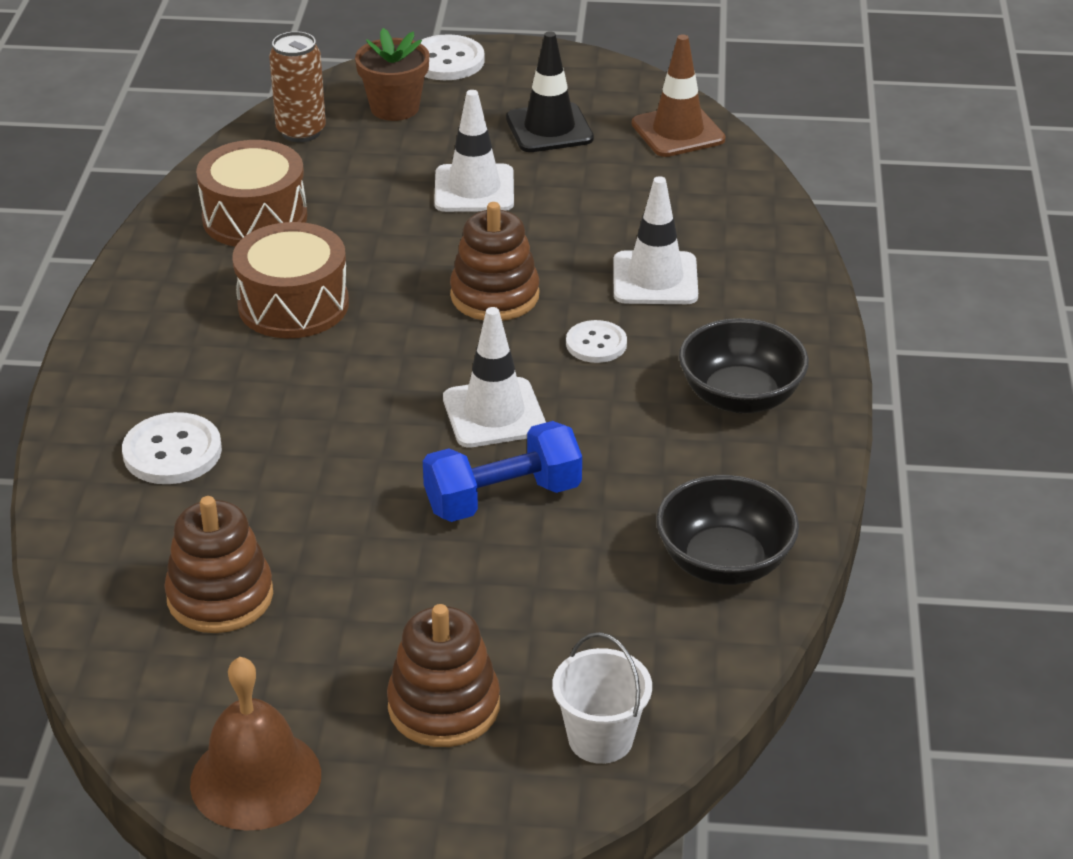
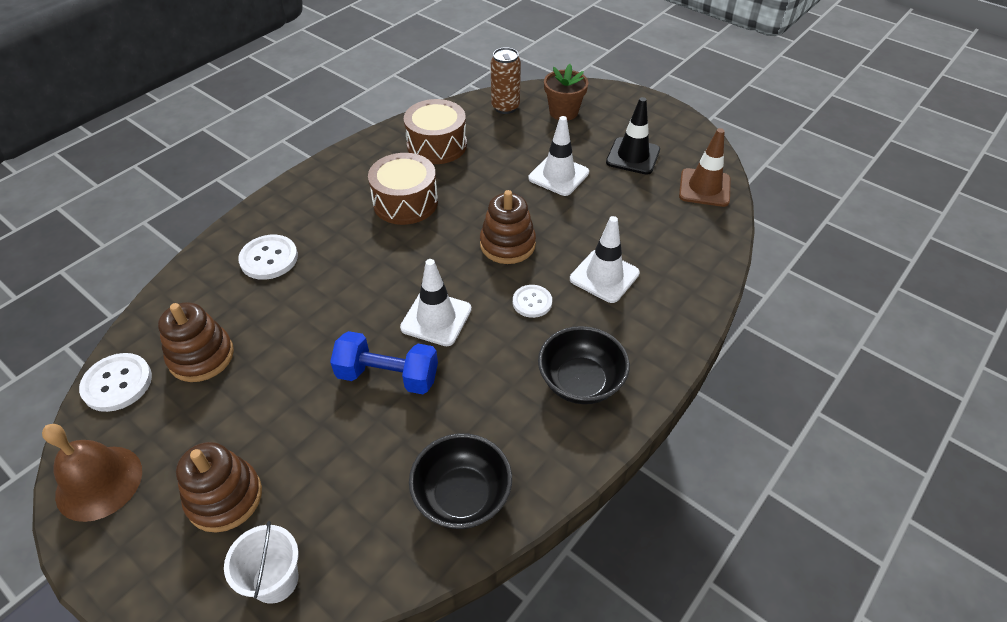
camera: 35 degrees right, 10 degrees up
white button [421,34,485,80] -> white button moved to [79,353,152,412]

